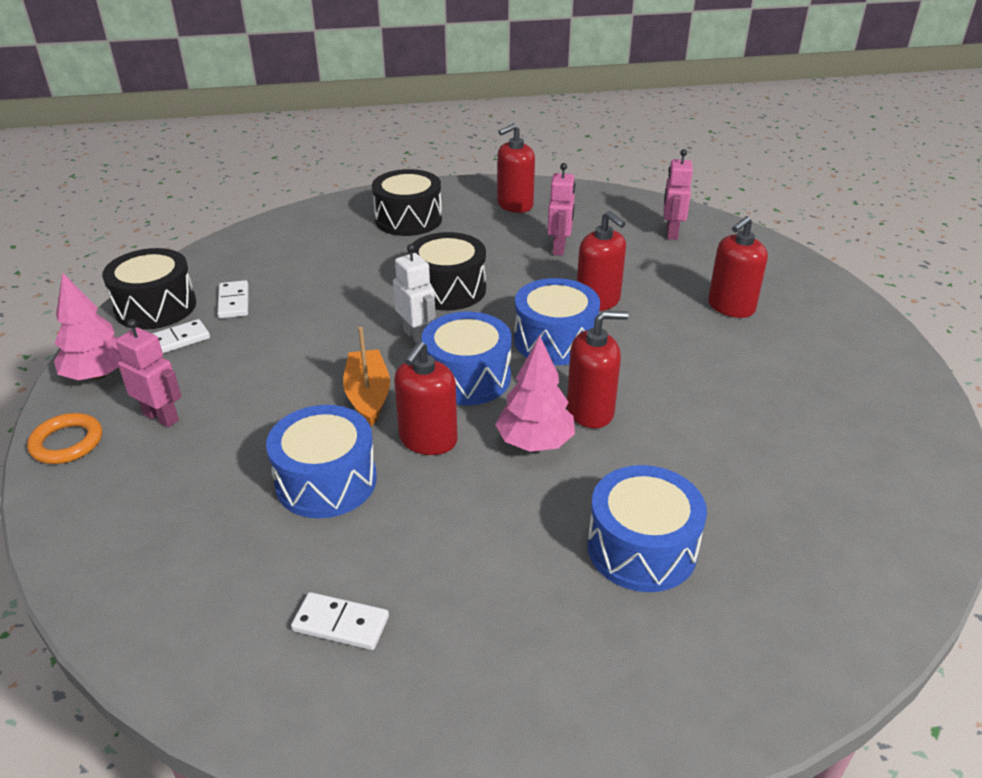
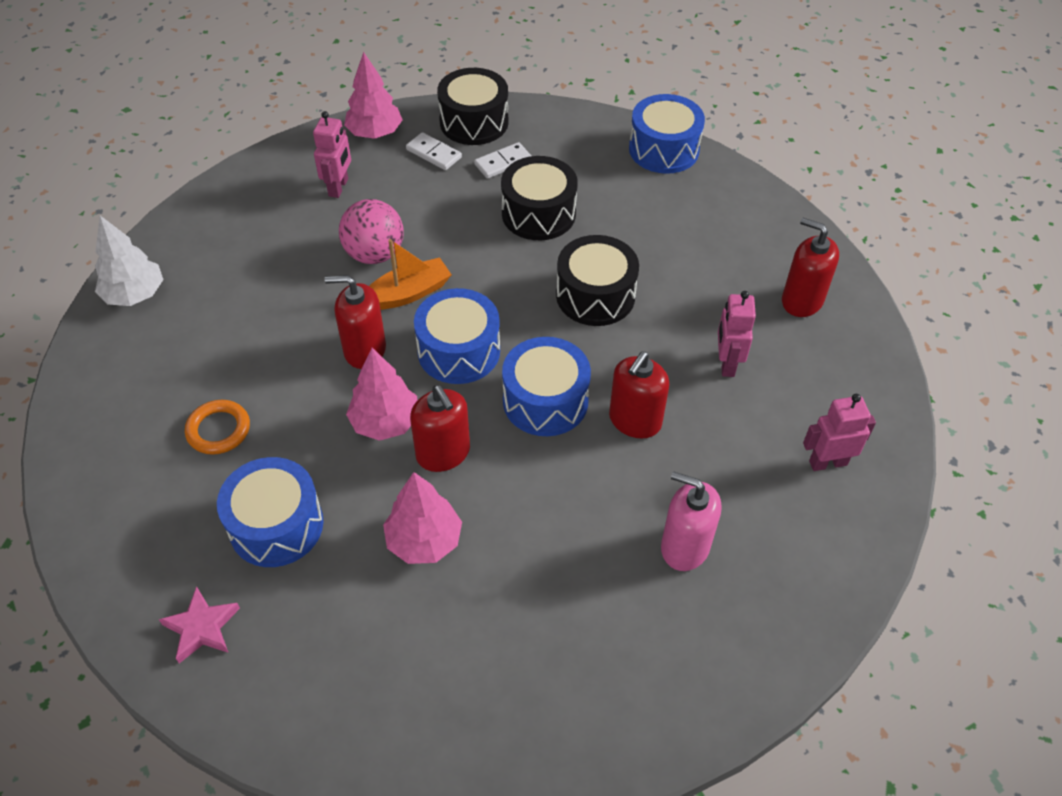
camera: 70 degrees right, 15 degrees up
orange ring [27,413,102,464] -> orange ring moved to [185,400,250,455]
blue drum [266,405,377,518] -> blue drum moved to [629,94,705,174]
white domino [291,592,389,650] -> none
black drum [372,169,442,236] -> black drum moved to [501,156,578,240]
white robot [393,244,436,343] -> none
pink robot [547,163,575,256] -> pink robot turned 105 degrees clockwise [718,291,756,377]
red soap dispenser [708,216,768,318] -> pink soap dispenser [661,471,721,571]
none -> white tree [95,216,164,306]
none -> pink star [158,586,240,663]
none -> pink ball [339,199,404,264]
none -> pink tree [383,472,462,564]

